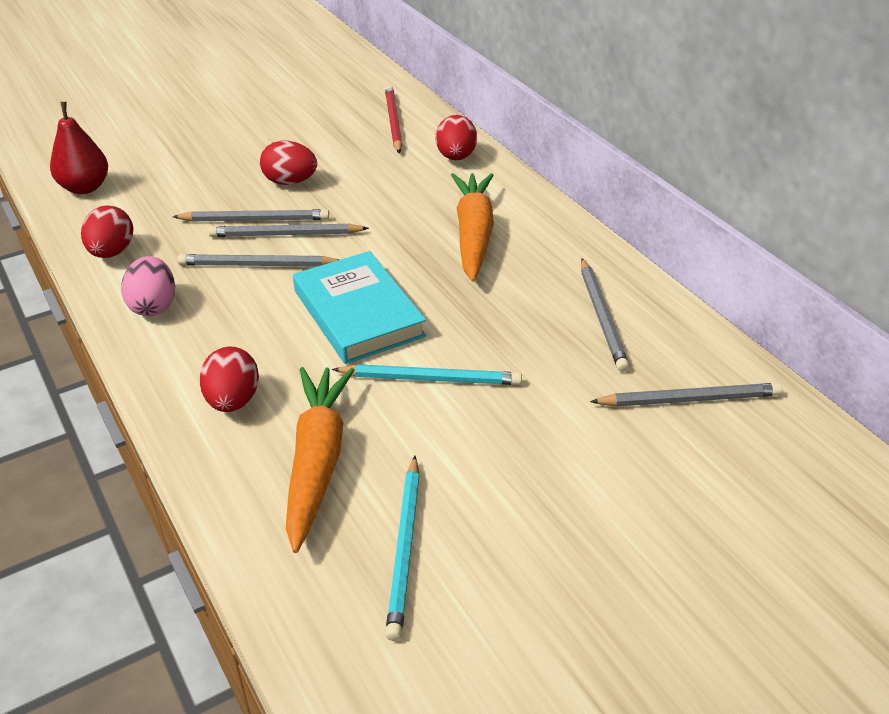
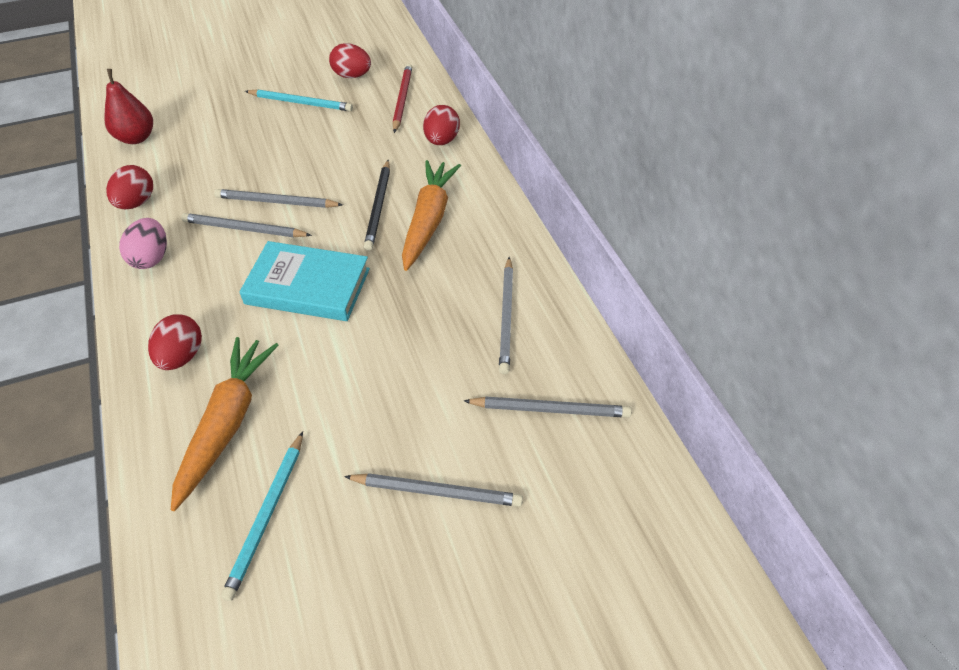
camera: 10 degrees right, 10 degrees up
grey pencil [173,209,329,222] -> grey pencil moved to [344,473,523,507]
red egg [260,141,317,185] -> red egg moved to [329,43,371,78]
turquoise book [293,251,426,364] -> turquoise book turned 60 degrees counterclockwise [239,241,370,321]
turquoise pencil [332,364,522,385] -> turquoise pencil moved to [245,89,353,111]
none -> black pencil [364,160,390,251]

